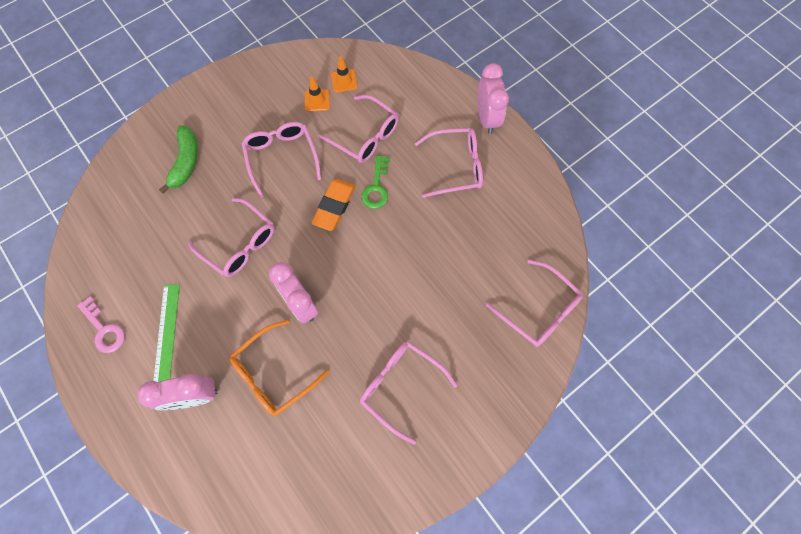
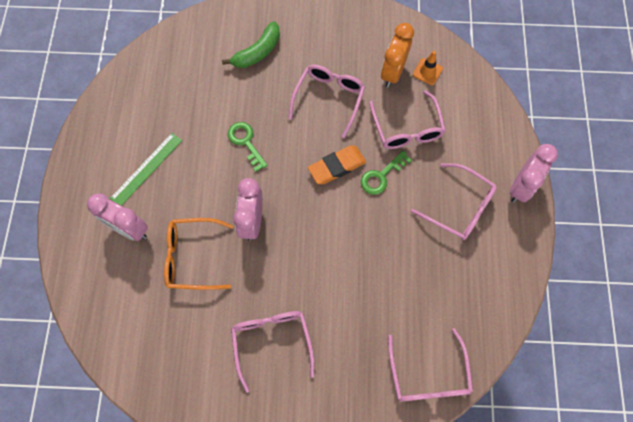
camera: 40 degrees right, 0 degrees up
pink key [77,296,125,353] -> none
pink glasses [188,198,275,277] -> green key [228,122,268,172]
orange traffic cone [305,77,330,112] -> orange clock [381,23,414,88]

